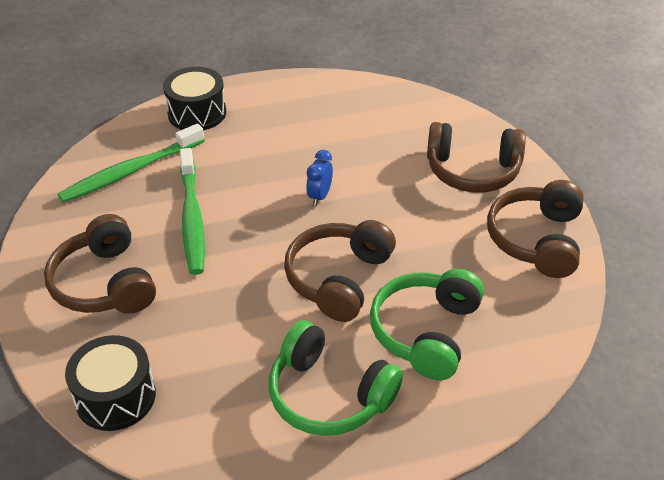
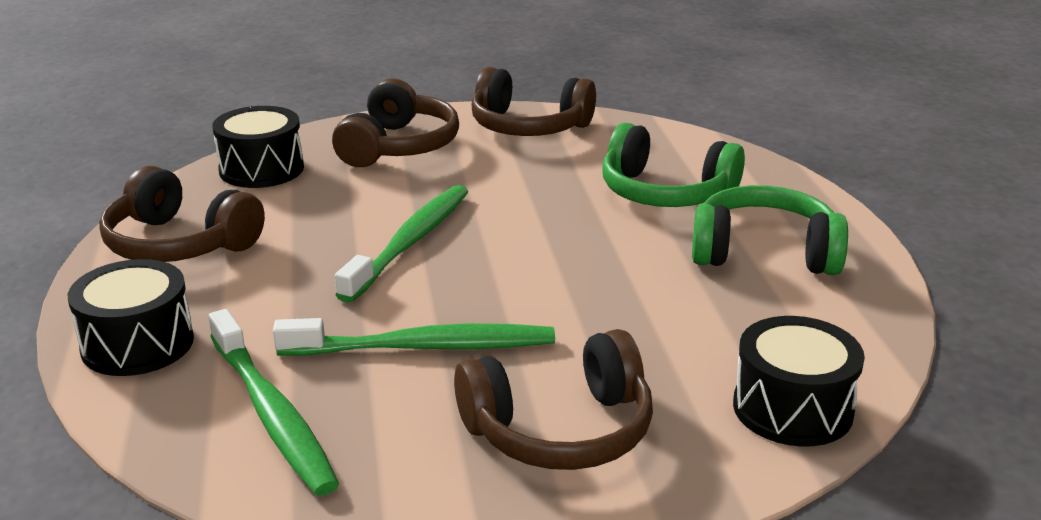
camera: 85 degrees left, 15 degrees down
green headphones [269,320,403,436] -> green headphones turned 120 degrees counterclockwise [692,185,848,275]
brown headphones [284,220,396,322] -> brown headphones moved to [99,166,265,262]
blue clock [306,150,333,206] -> green toothbrush [335,185,468,303]
none -> black drum [212,106,304,188]

